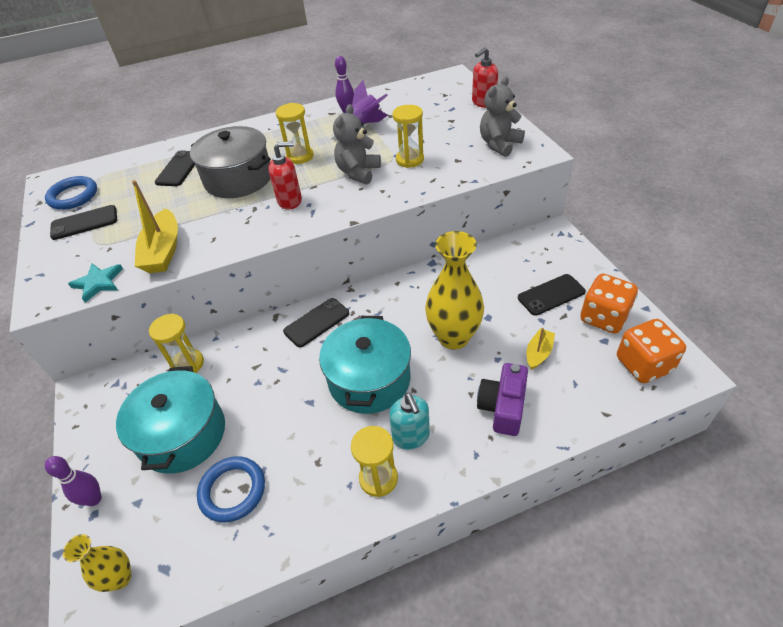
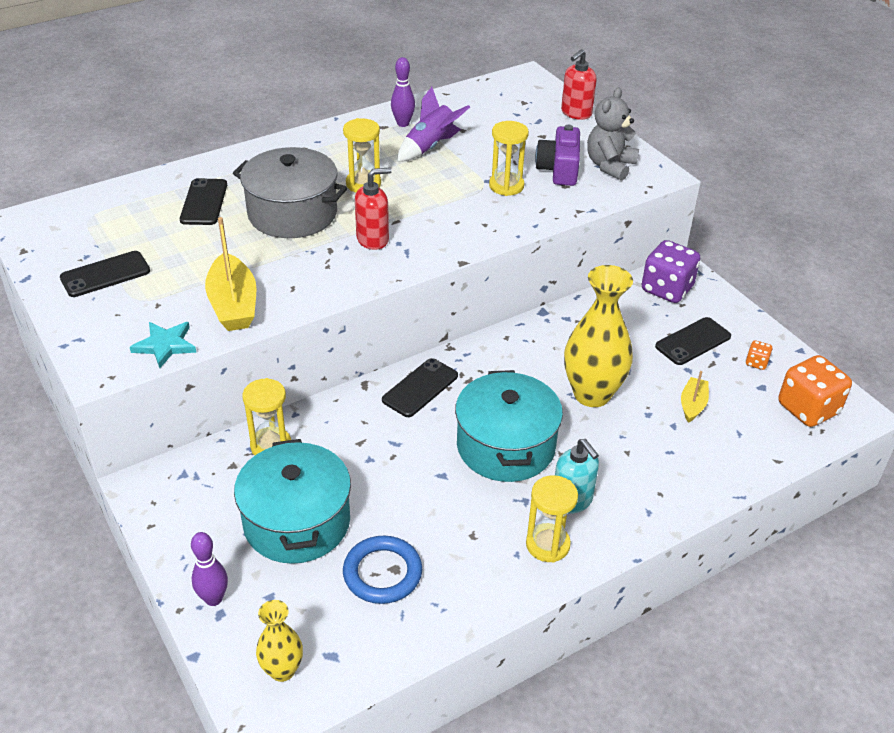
camera: 15 degrees left, 5 degrees down
blue ring [45,176,97,210] -> none
grey teddy bear [333,104,381,185] -> none
purple camera [477,363,528,436] -> purple camera moved to [535,125,580,186]
orange dice [580,274,638,334] -> orange dice [746,340,773,370], size x0.44
none -> purple dice [642,240,700,303]

